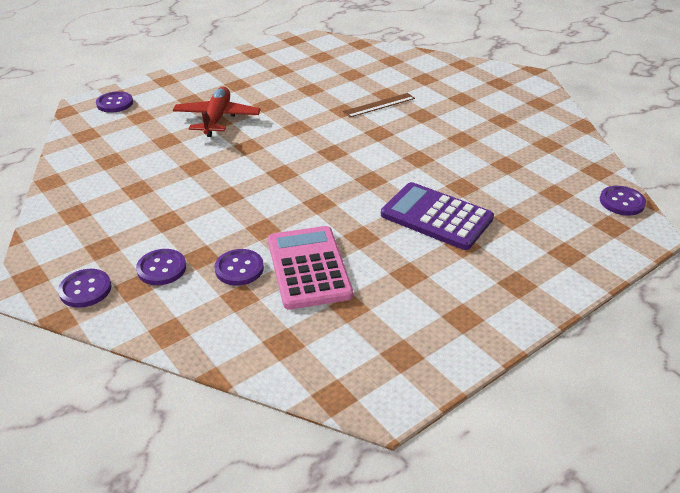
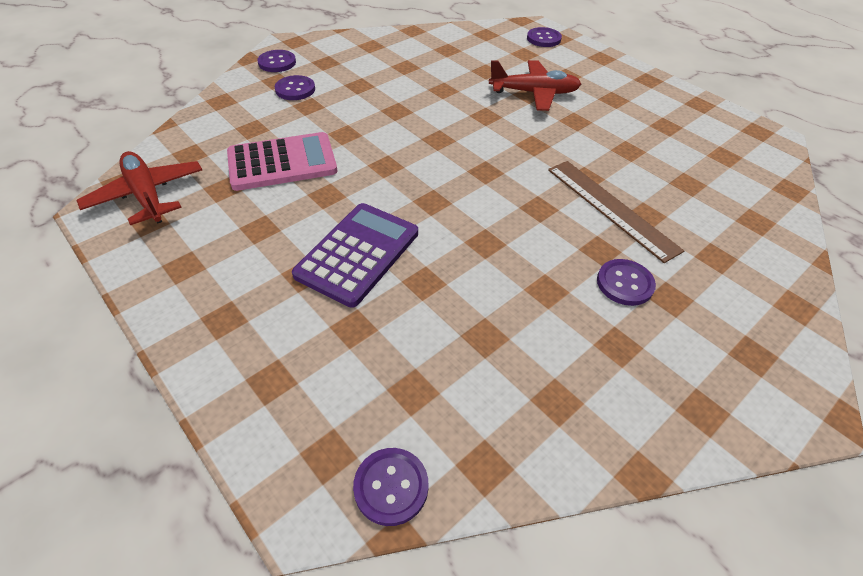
camera: 85 degrees right, 10 degrees up
purple button [214,249,264,286] -> purple button moved to [597,259,656,306]
brown ruler [343,93,415,118] -> brown ruler [548,161,684,263], size x1.52
none -> red plane [76,151,202,225]

